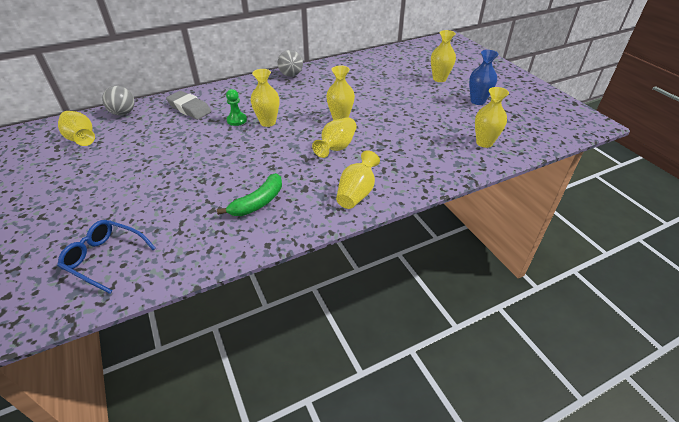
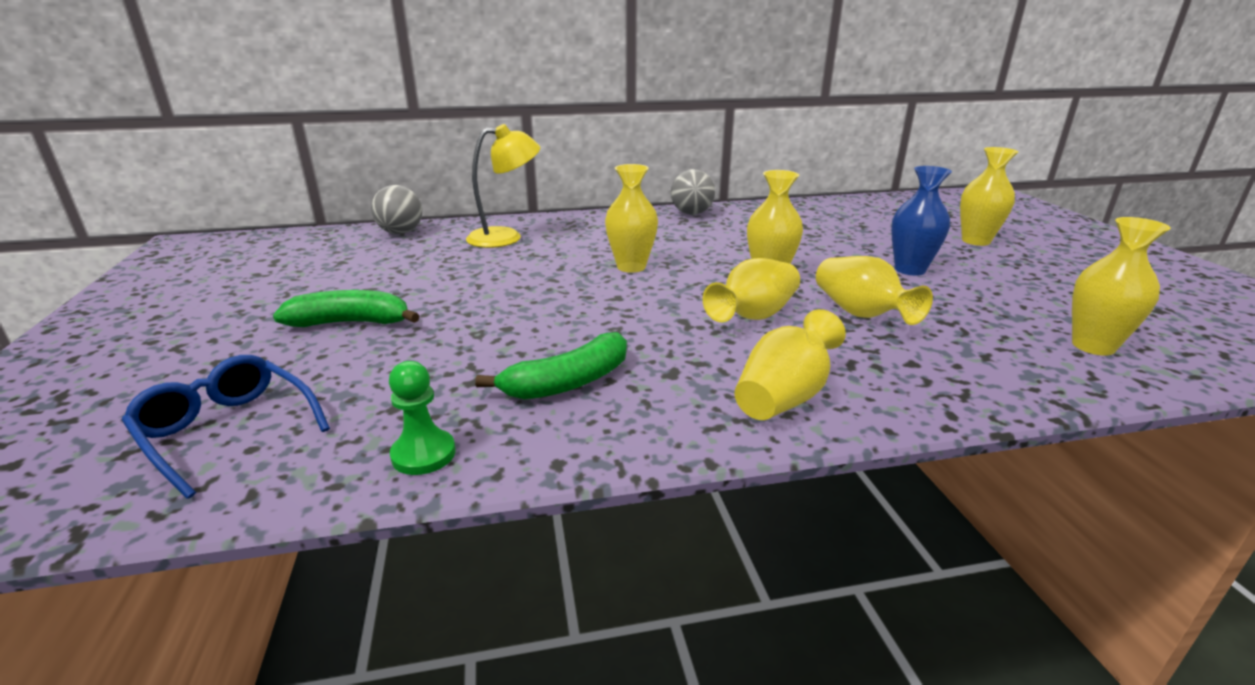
camera: 15 degrees right, 15 degrees down
yellow vase [58,111,95,146] -> yellow vase moved to [816,256,933,325]
grey eraser [166,91,211,120] -> yellow lamp [466,124,541,248]
green pawn [226,89,247,126] -> green pawn moved to [389,361,456,475]
blue vase [469,50,499,105] -> blue vase moved to [891,166,952,276]
none -> green banana [273,290,419,327]

